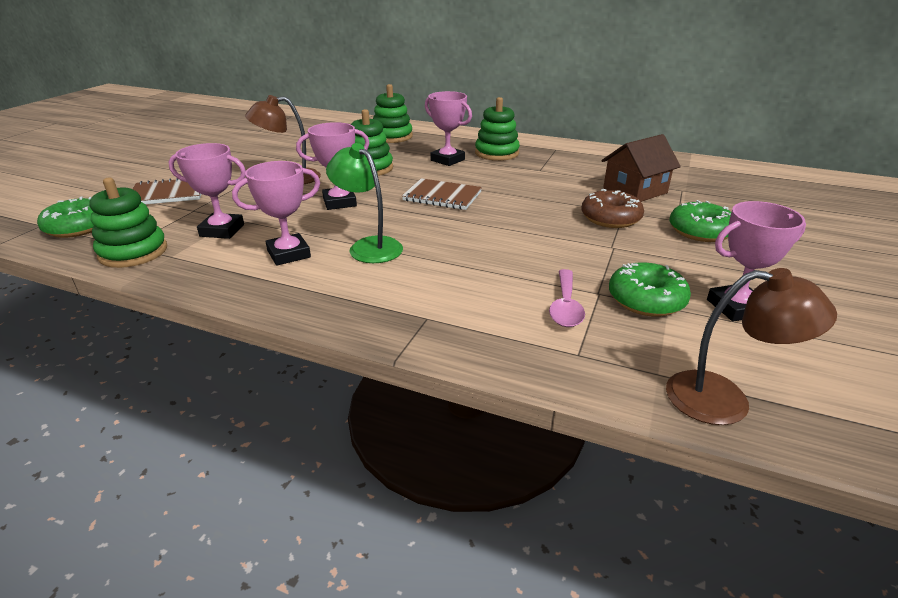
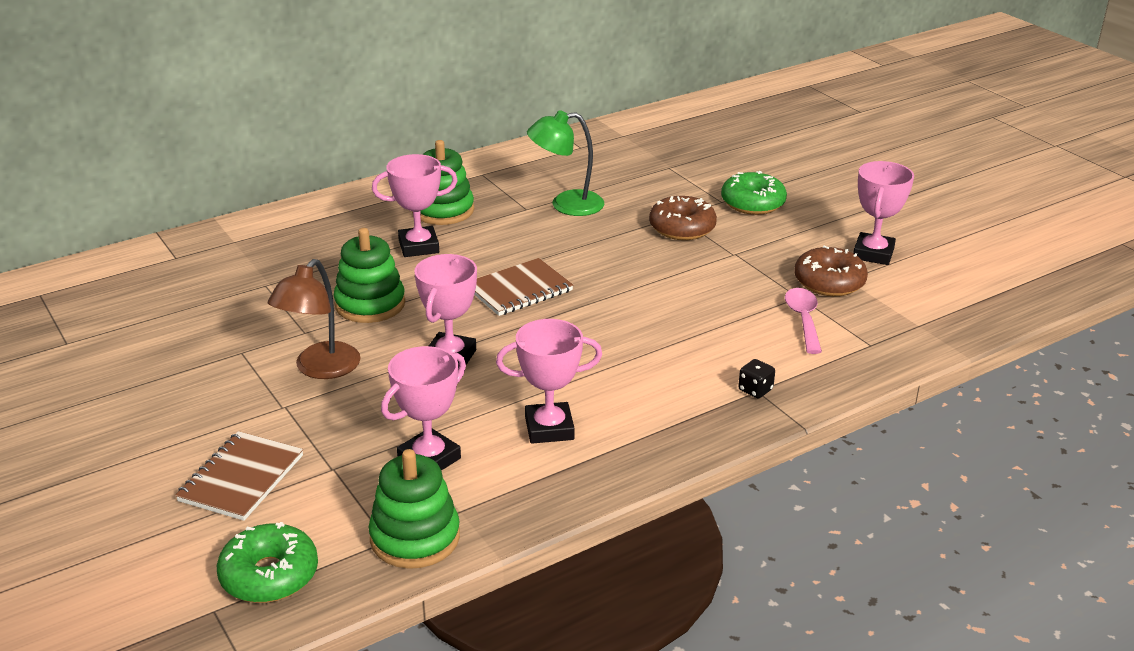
camera: 55 degrees left, 0 degrees up
pink trophy [232,161,320,266] -> pink trophy turned 75 degrees clockwise [496,319,602,444]
green lamp [326,143,403,263] -> green lamp moved to [527,110,604,216]
green stacking toy [373,84,413,143] -> none
pink spoon [549,269,585,327] -> pink spoon turned 135 degrees counterclockwise [785,288,822,354]
brown house [601,134,681,202] -> none
green donut [609,262,691,317] -> brown donut [794,246,868,296]
brown lamp [666,268,837,425] -> none
none -> black dice [738,359,775,398]

